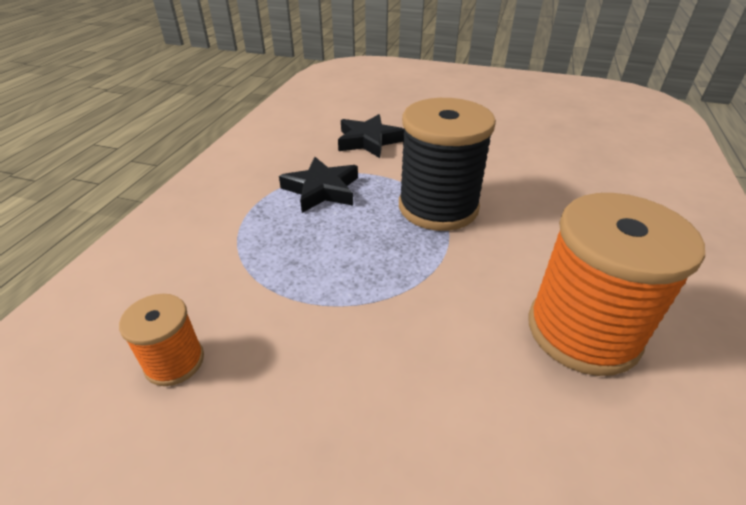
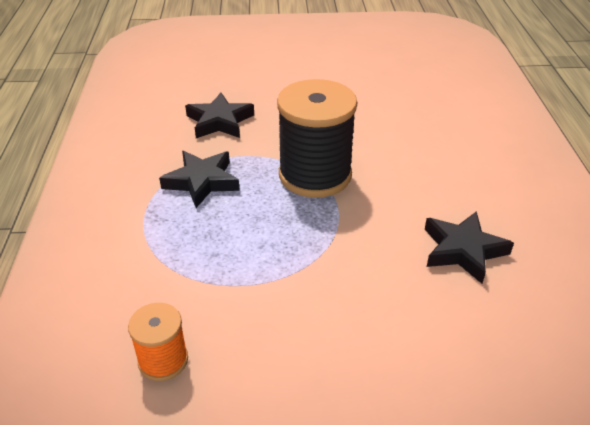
camera: 20 degrees left, 0 degrees up
orange spool [528,193,705,376] -> black star [425,211,514,284]

